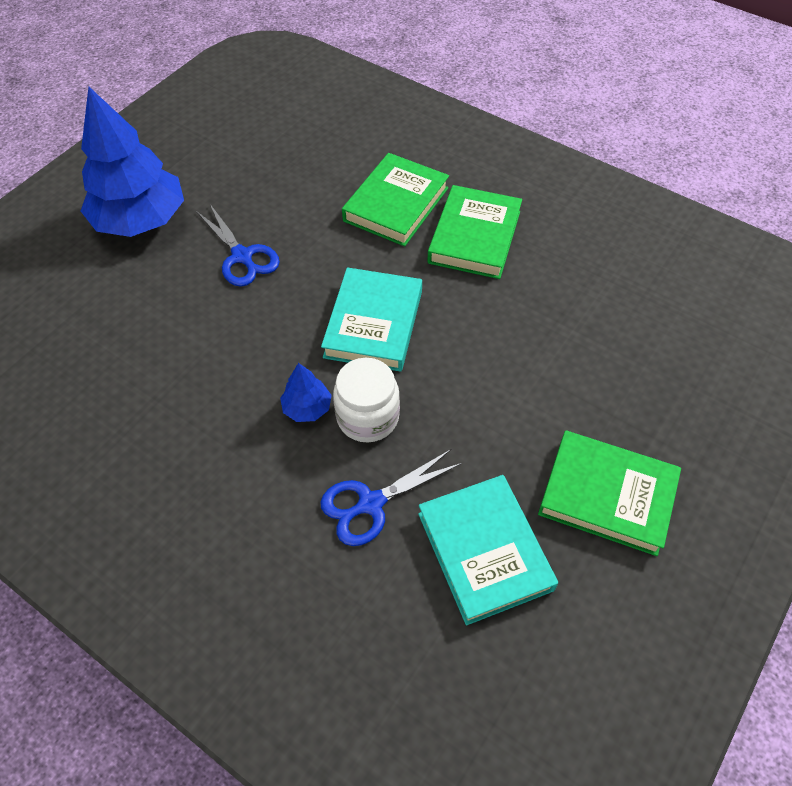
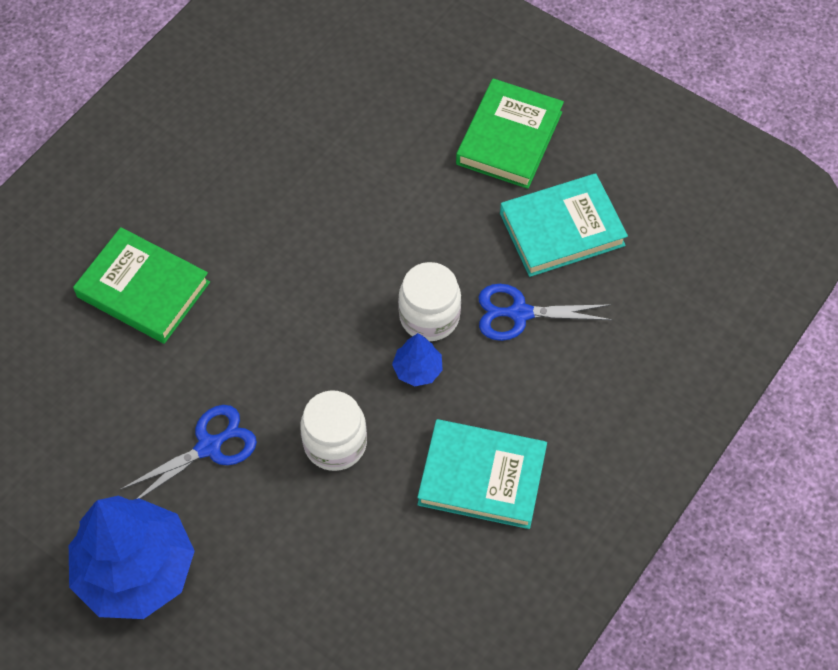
camera: 90 degrees left, 5 degrees up
blue scissors [320,449,462,546] -> blue scissors turned 120 degrees clockwise [478,284,613,341]
turquoise book [321,267,422,372] -> turquoise book moved to [417,419,547,529]
green book [427,185,522,279] -> none
none -> white jar [300,390,367,471]

